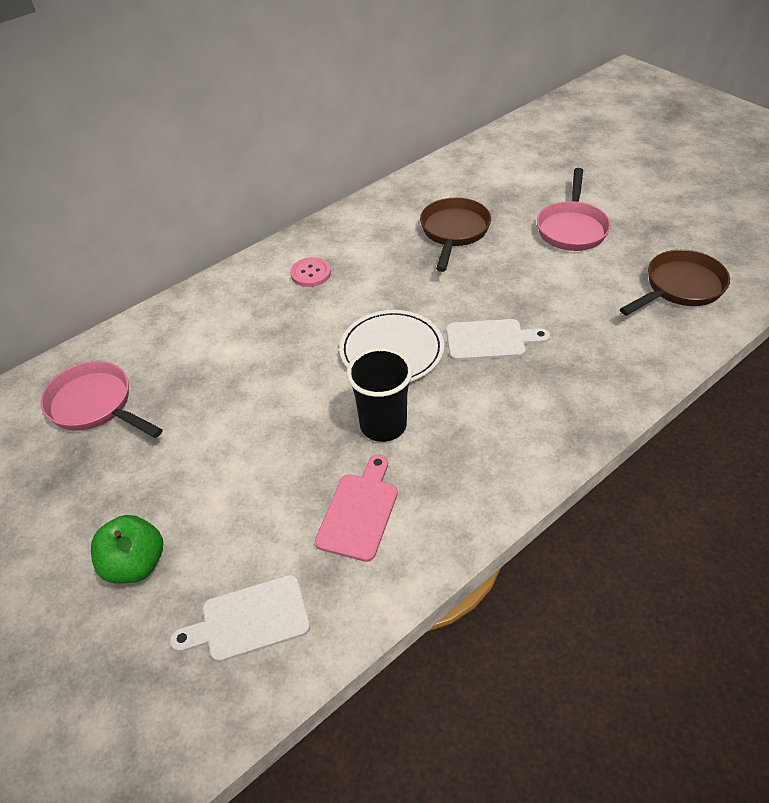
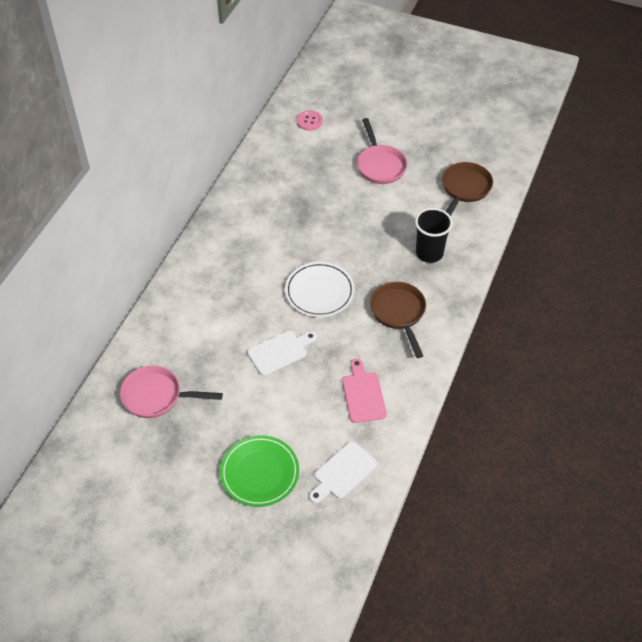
camera: 30 degrees left, 5 degrees up
green apple [91,515,163,584] -> green plate [220,435,299,507]
pink button [290,257,331,287] -> pink button moved to [297,110,323,131]
black cup [346,347,413,442] -> black cup moved to [415,208,453,263]
brown pan [420,198,491,272] -> brown pan moved to [370,282,426,358]
white cutting board [446,319,550,361] -> white cutting board moved to [247,330,317,376]

